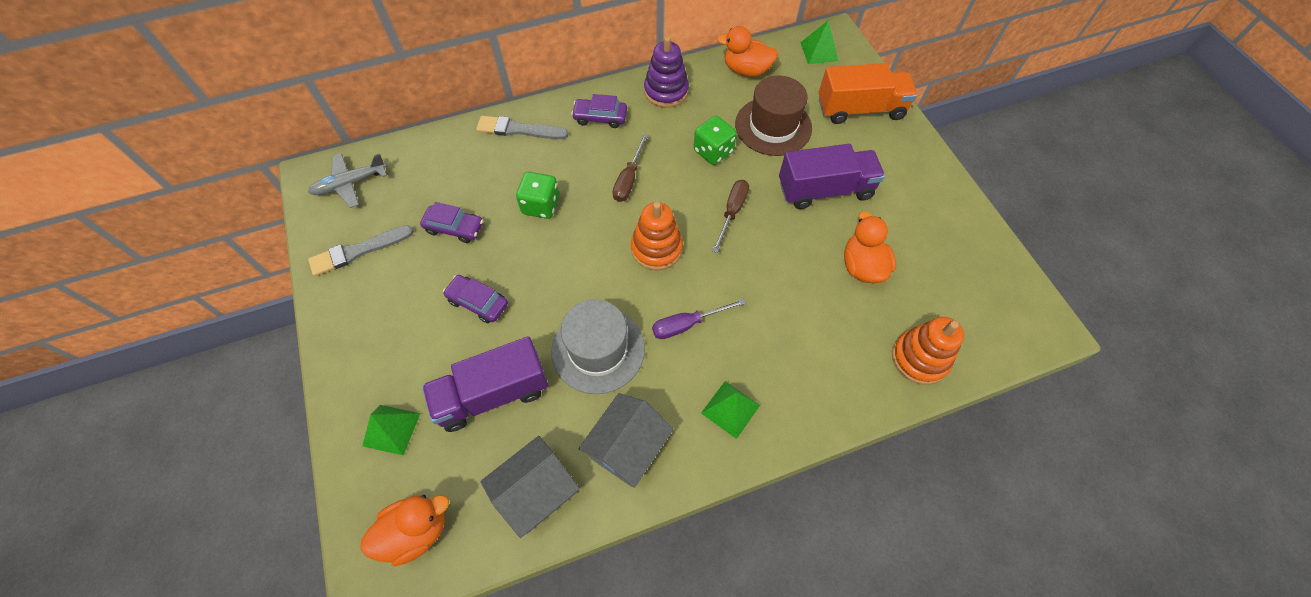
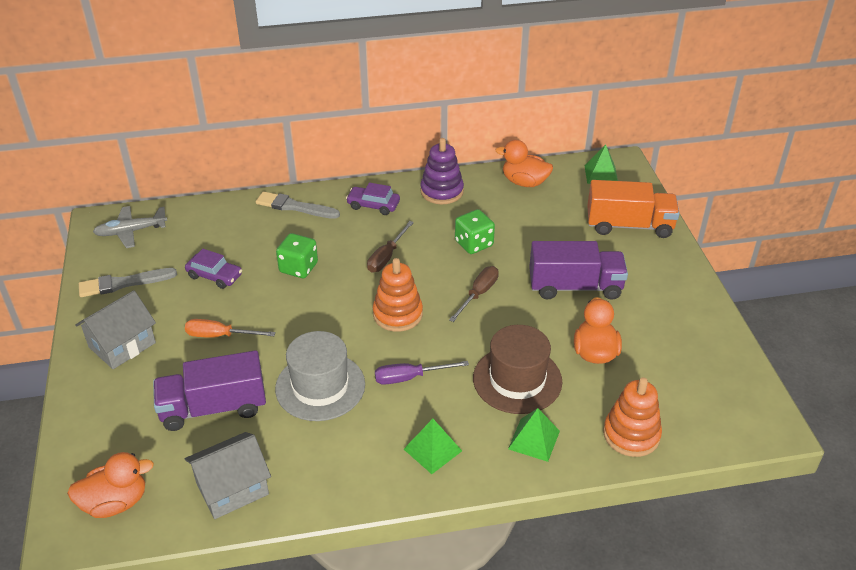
camera: 10 degrees right, 20 degrees down
green pyramid [362,405,420,456] -> green pyramid moved to [508,408,560,462]
purple car [443,275,508,323] -> orange screwdriver [185,319,275,338]
grey house [578,393,673,488] -> grey house moved to [75,290,156,369]
brown hat [735,76,812,156] -> brown hat moved to [473,325,562,414]

